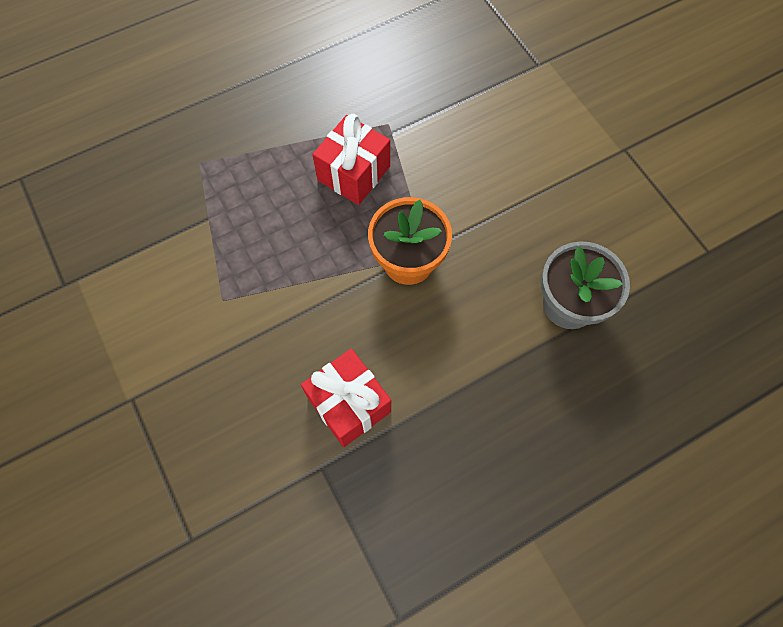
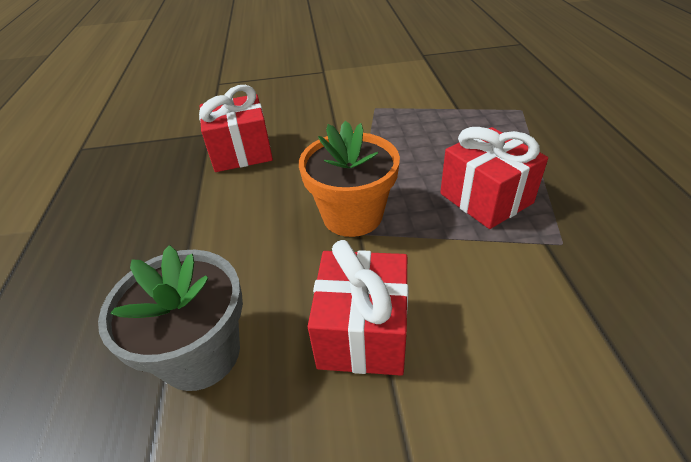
camera: 115 degrees right, 25 degrees down
none -> red gift [308,240,408,376]

